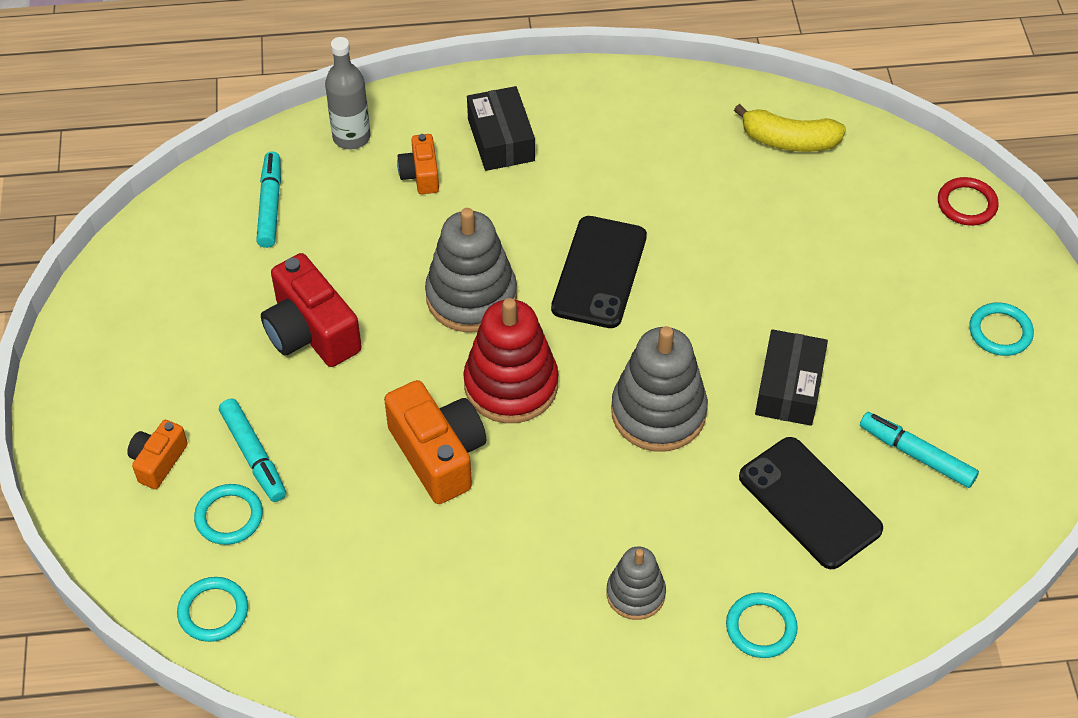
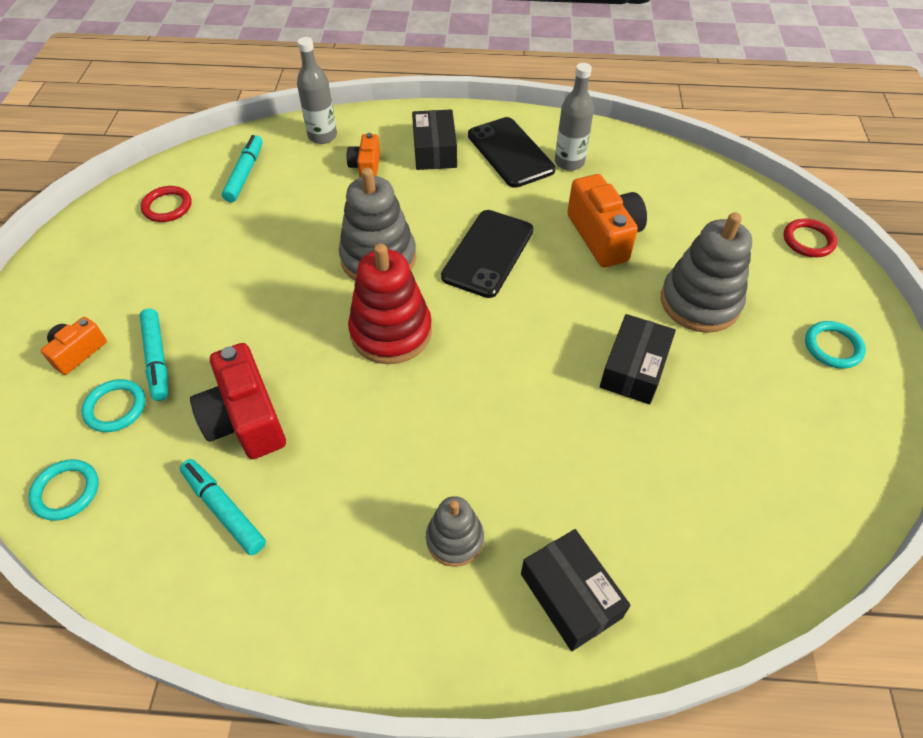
camera: 10 degrees right, 0 degrees up
red camera [261,253,362,367] -> red camera moved to [190,343,286,459]
orange camera [384,380,486,504] -> orange camera moved to [567,174,647,268]
grey stacking toy [611,326,708,452] -> grey stacking toy moved to [661,212,752,333]
turquoise ring [726,592,798,658] -> black box [521,529,631,651]
yellow banana [734,104,846,152] -> none
black phone [739,437,883,569] -> black phone moved to [468,117,556,188]
turquoise marker [860,412,979,488] -> turquoise marker moved to [180,459,266,555]
none -> red ring [141,186,192,222]
none -> grey bottle [555,63,594,171]

